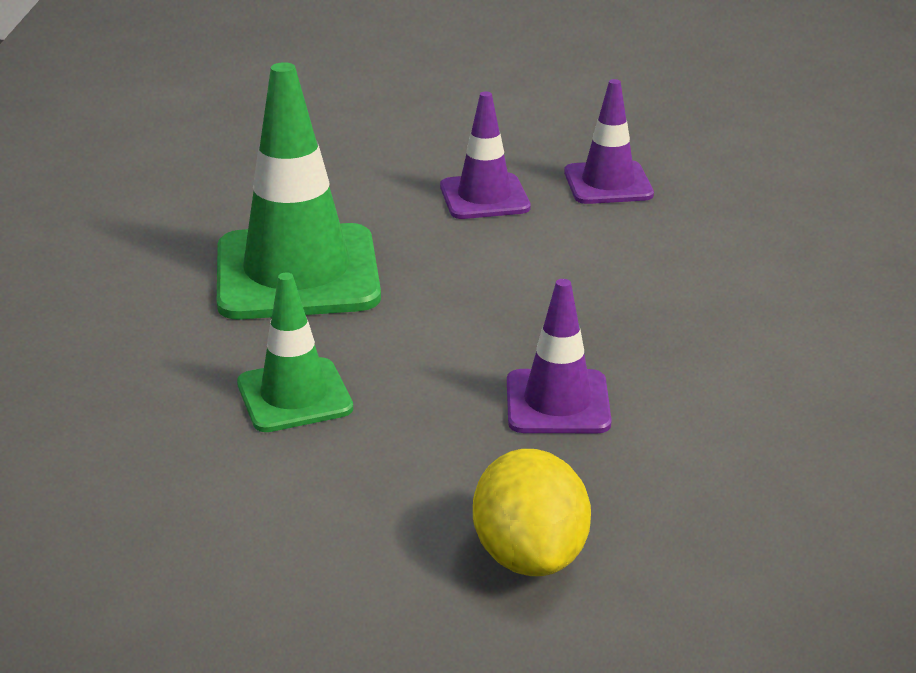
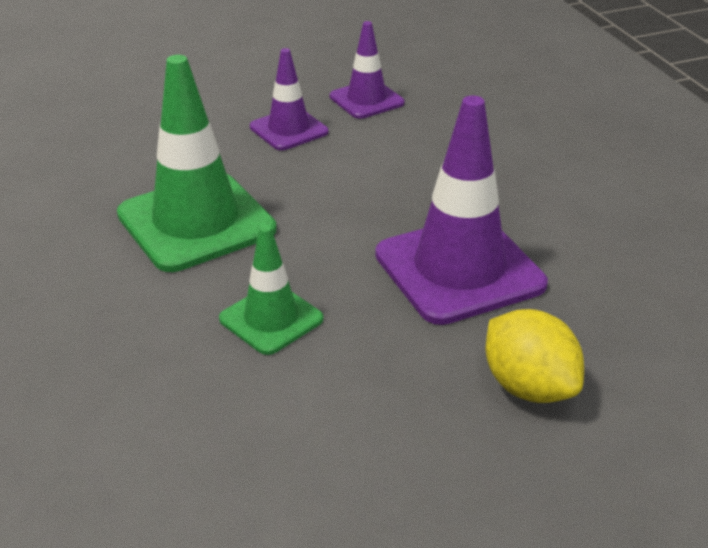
camera: 25 degrees left, 5 degrees up
purple traffic cone [507,279,612,433] -> purple traffic cone [375,96,548,325], size x1.80

